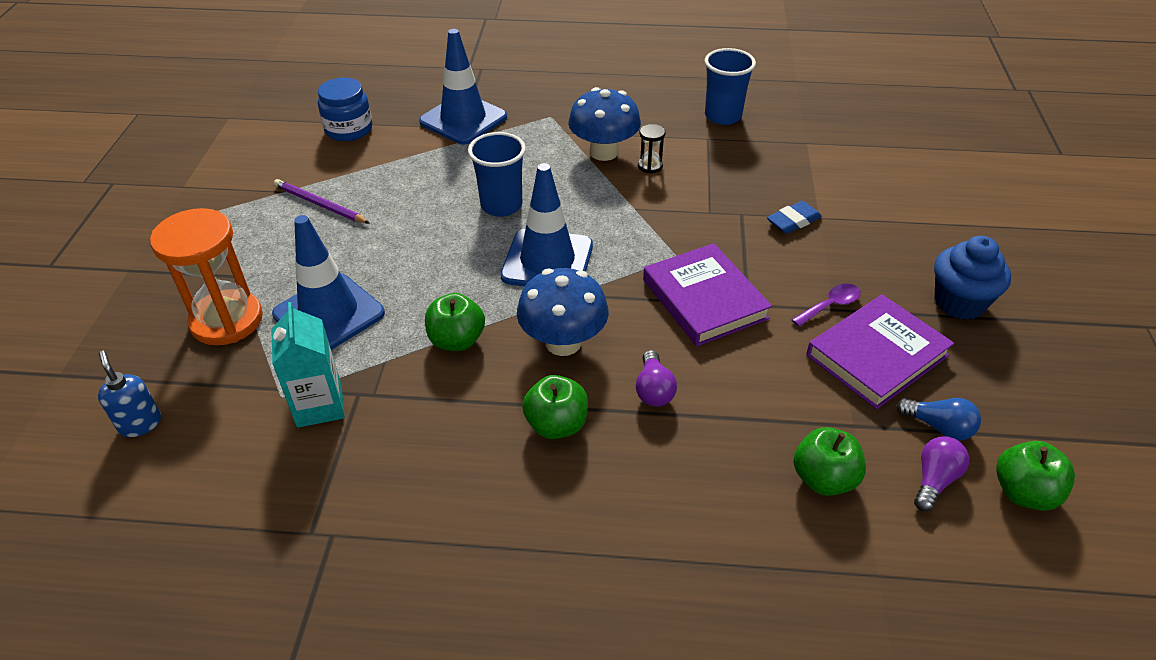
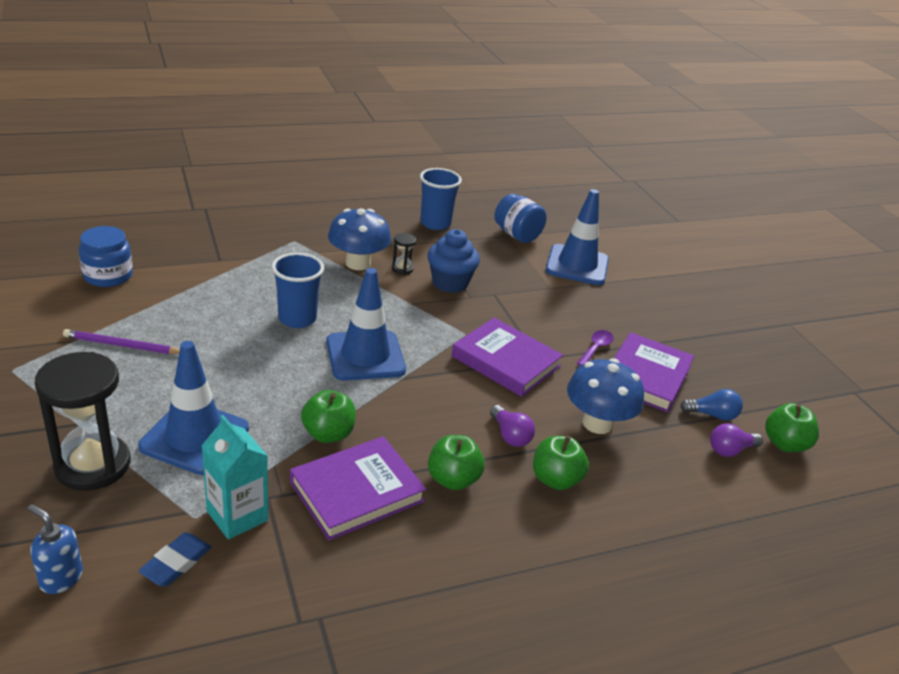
camera: 30 degrees left, 10 degrees down
orange hourglass [150,208,263,346] -> black hourglass [35,352,131,491]
blue traffic cone [419,29,507,144] -> blue traffic cone moved to [546,189,609,285]
blue mushroom [517,268,609,356] -> blue mushroom moved to [567,358,644,434]
blue eraser [767,201,822,234] -> blue eraser moved to [138,532,212,587]
green apple [793,427,866,496] -> green apple moved to [533,436,589,490]
purple light bulb [914,437,969,512] -> purple light bulb turned 120 degrees counterclockwise [710,423,763,457]
blue cupcake [934,236,1011,320] -> blue cupcake moved to [427,229,480,293]
none -> purple book [290,436,426,541]
none -> blue jar [494,194,547,243]

